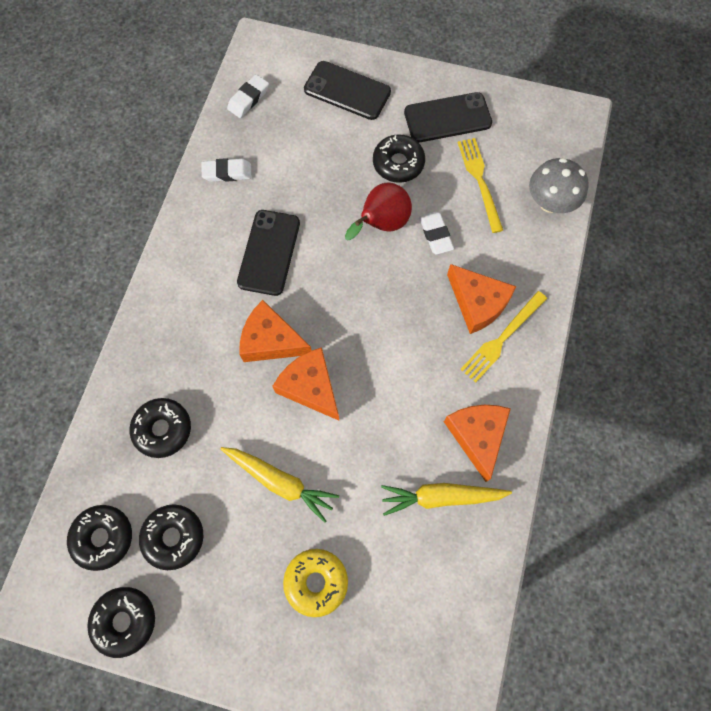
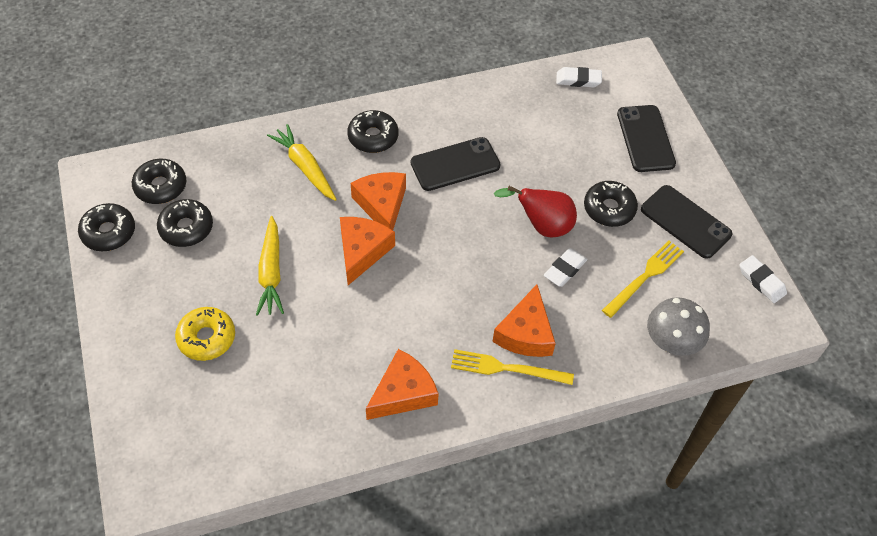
camera: 55 degrees right, 15 degrees down
black donut [130,398,191,458] -> black donut moved to [347,110,398,153]
white eraser [202,158,251,182] -> white eraser moved to [739,255,787,303]
yellow carrot [381,483,512,516] -> yellow carrot moved to [267,124,337,201]

